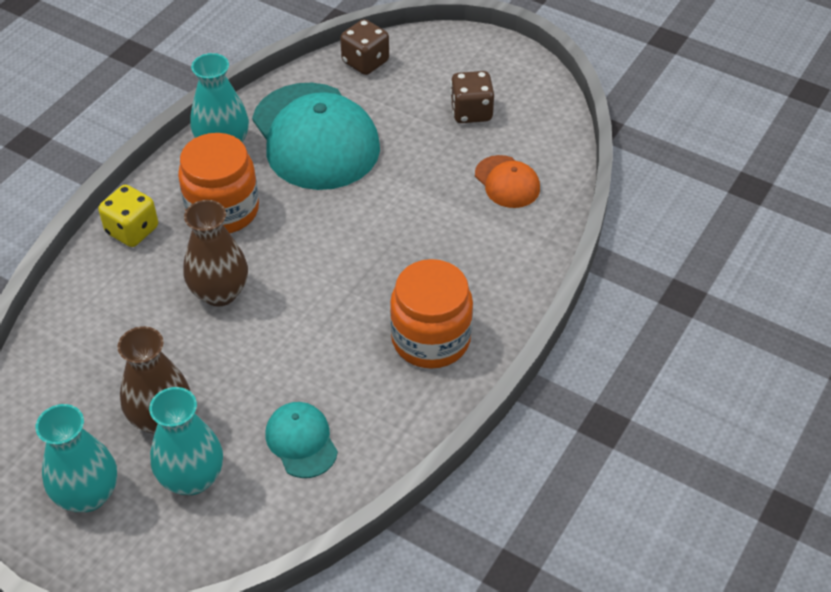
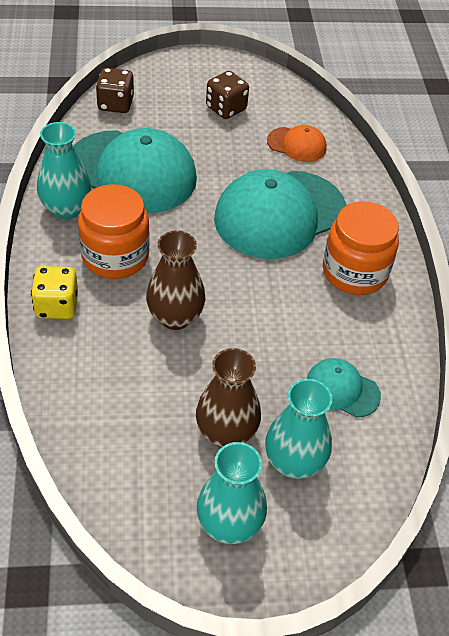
camera: 40 degrees left, 0 degrees up
none -> turquoise cap [214,169,346,259]

